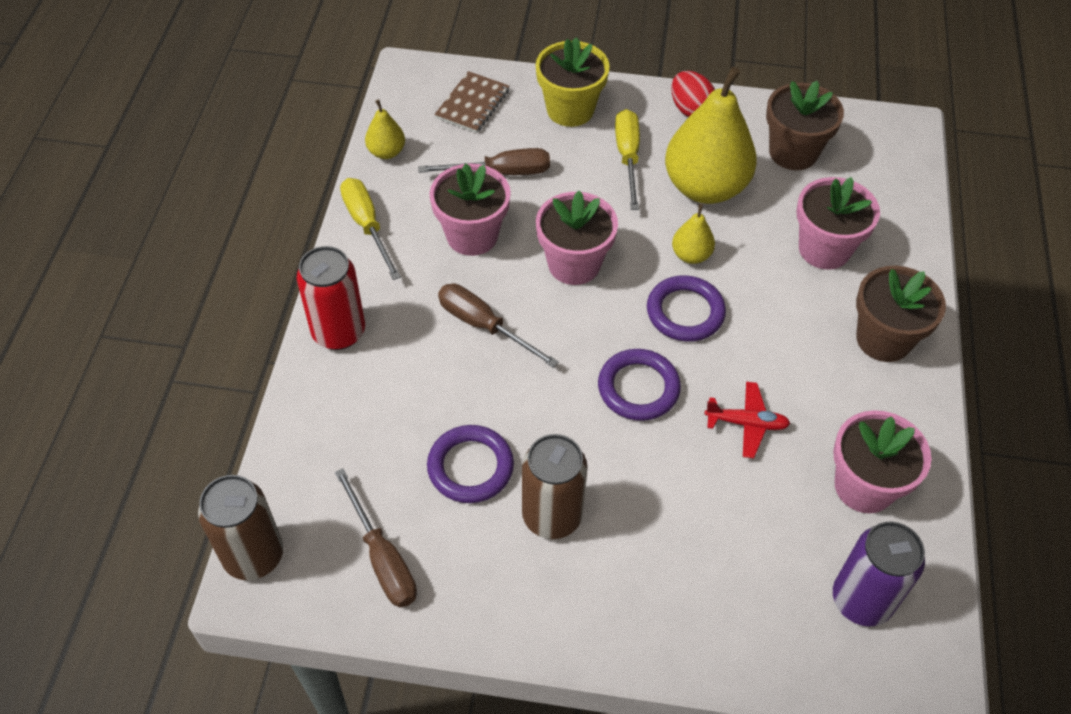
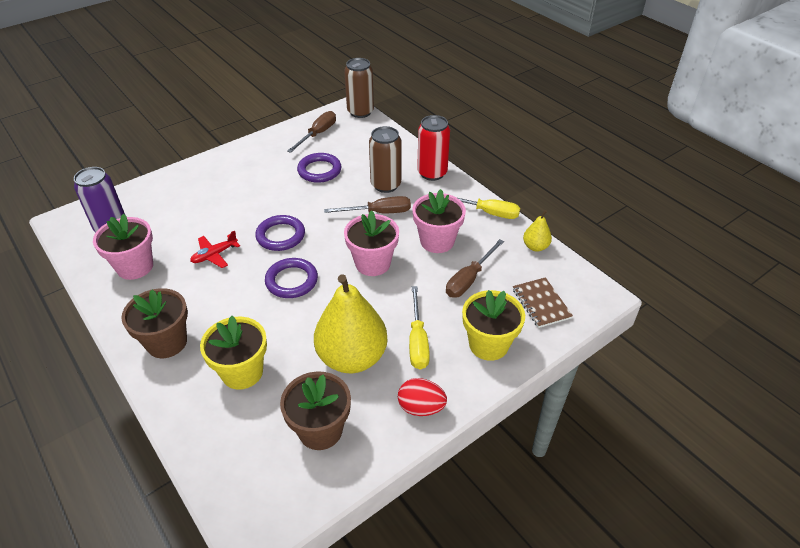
camera: 135 degrees right, 10 degrees down
brown screwdriver [335,468,417,608] -> brown screwdriver turned 105 degrees clockwise [287,111,336,153]
brown can [522,434,588,539] -> brown can moved to [369,126,401,193]
yellow screwdriver [615,109,640,210] -> yellow screwdriver turned 45 degrees clockwise [409,286,430,369]
yellow pear [672,204,715,264] -> none
pink flower pot [796,177,880,270] -> yellow flower pot [200,316,267,390]

